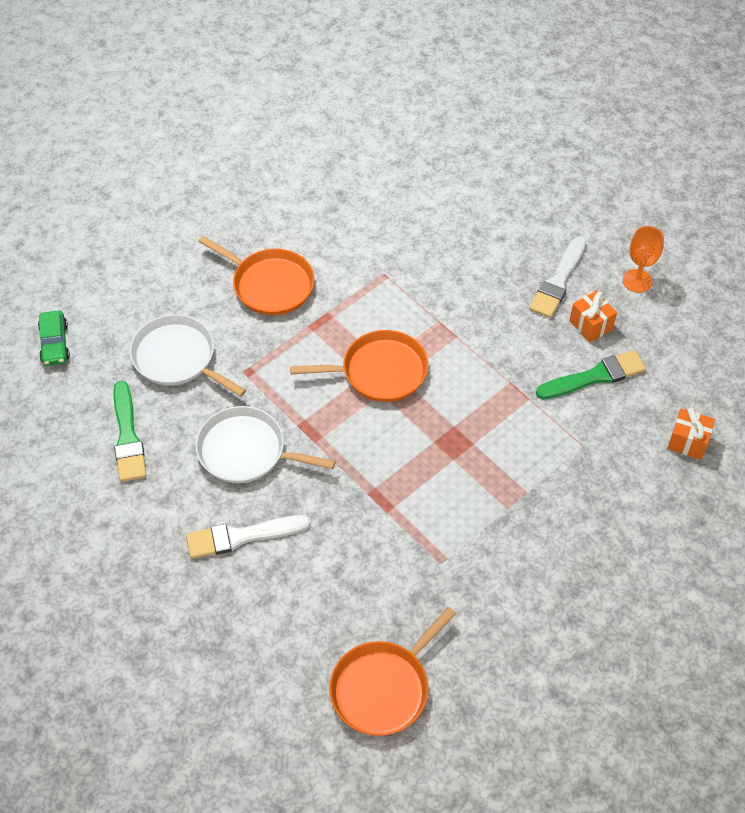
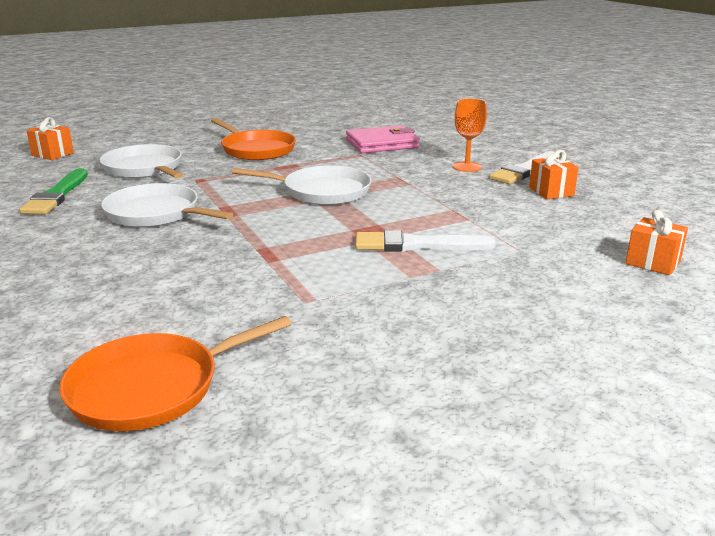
camera: 15 degrees right, 30 degrees down
green car [38,310,70,366] -> orange gift [26,117,74,160]
white brush [186,515,311,559] -> white brush moved to [355,230,496,252]
orange pan [290,330,428,402] -> white pan [232,166,372,205]
green brush [536,350,646,399] -> none
orange goblet [623,226,664,293] -> orange goblet moved to [453,98,487,172]
none -> pink wallet [346,125,420,153]

